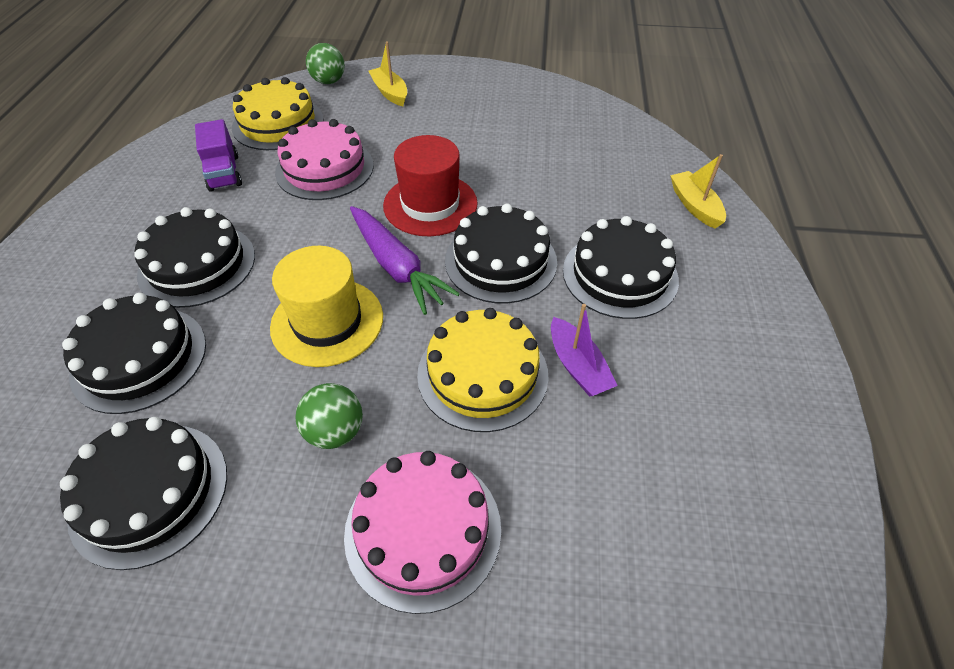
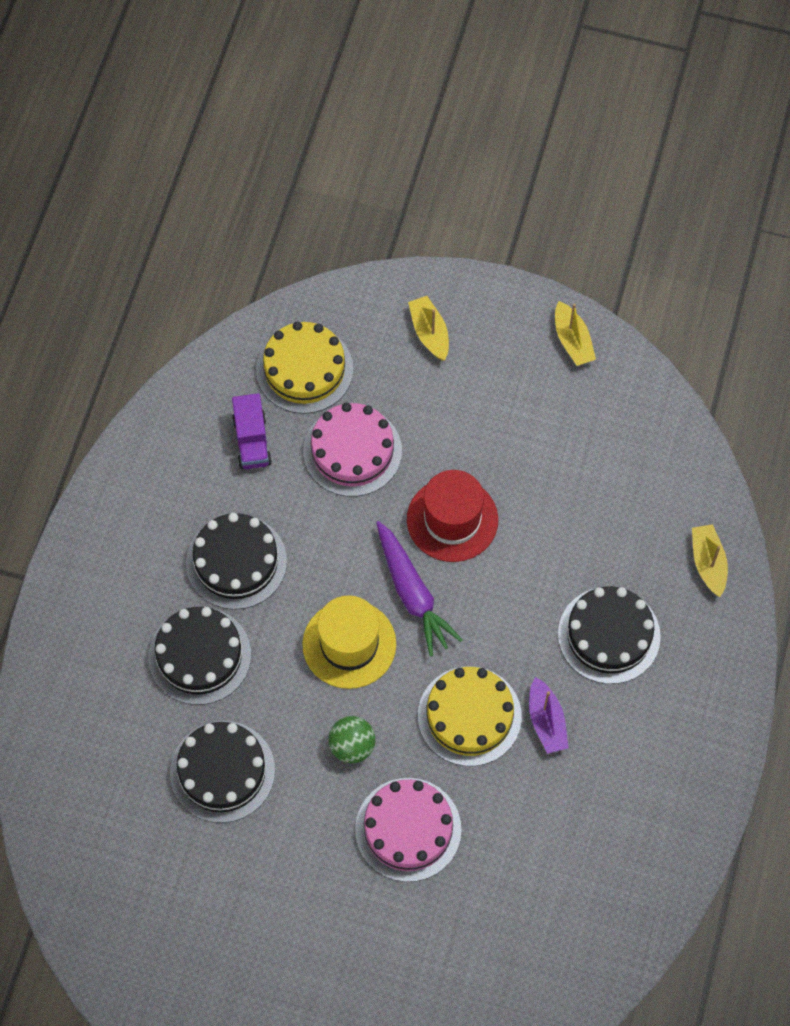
camera: 10 degrees right, 15 degrees up
green ball [306,43,345,84] -> none
black cake [445,203,557,304] -> none
none -> yellow boat [555,301,596,366]

